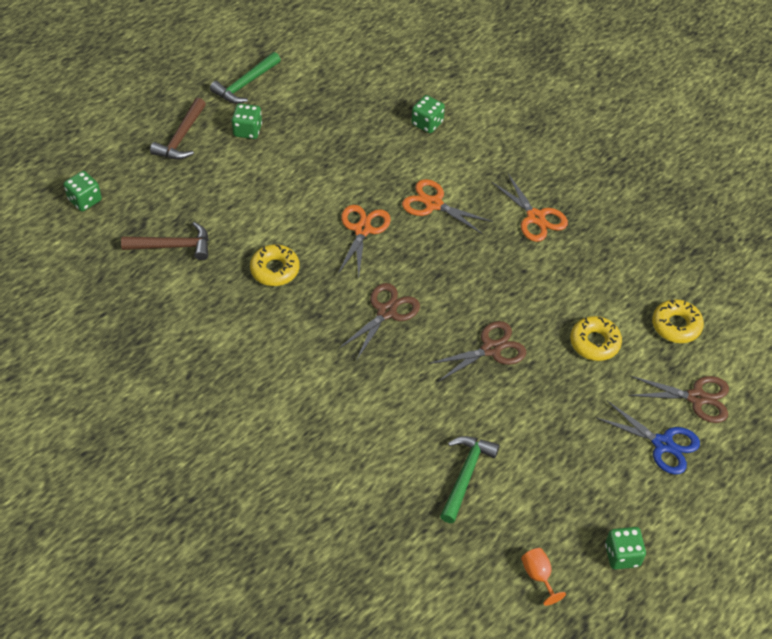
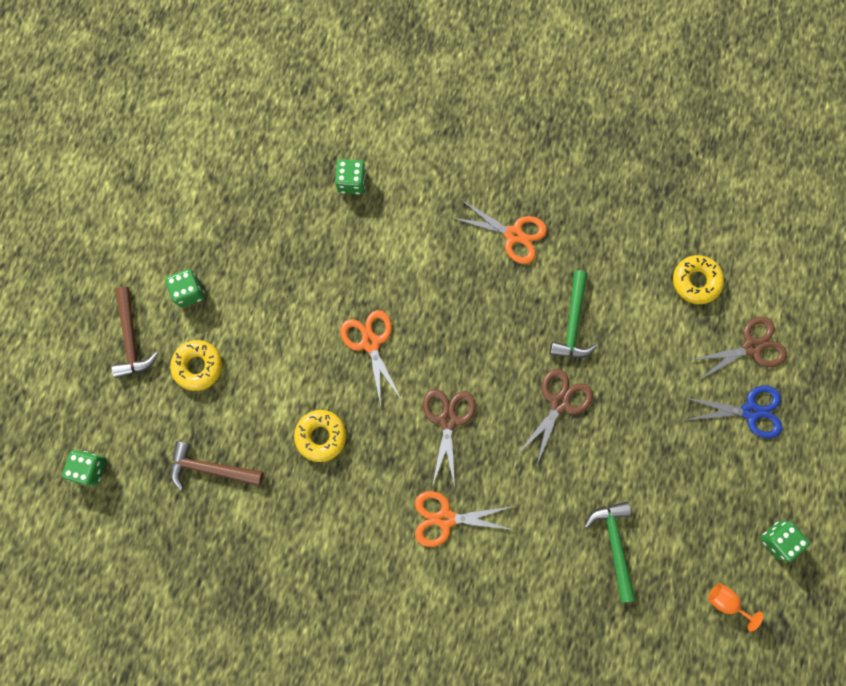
camera: 30 degrees left, 25 degrees up
brown hammer [121,222,209,260] -> brown hammer turned 135 degrees counterclockwise [171,441,263,491]
green hammer [210,52,281,104] -> green hammer moved to [549,270,597,358]
orange scissors [402,179,493,235] -> orange scissors moved to [415,491,514,547]
yellow donut [570,316,622,361] -> yellow donut moved to [170,340,222,391]

